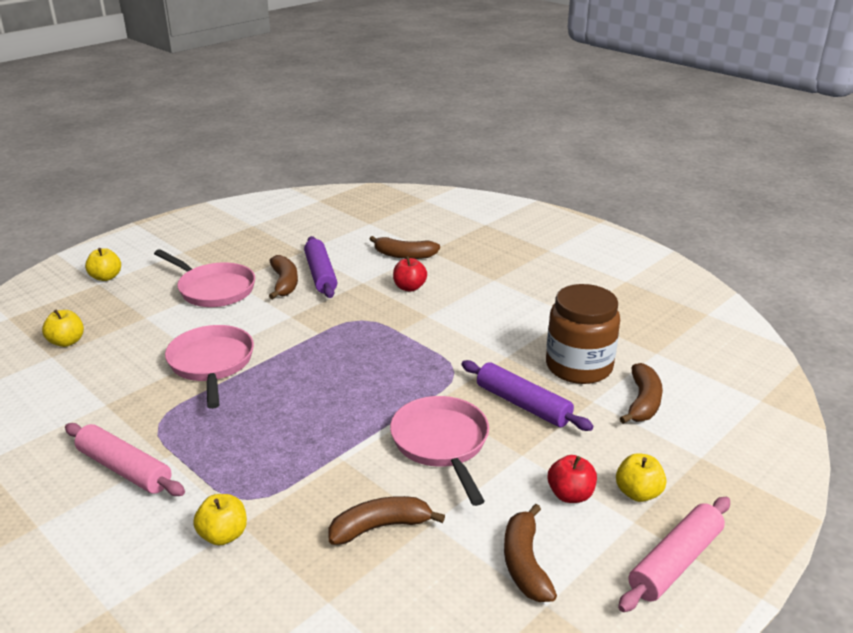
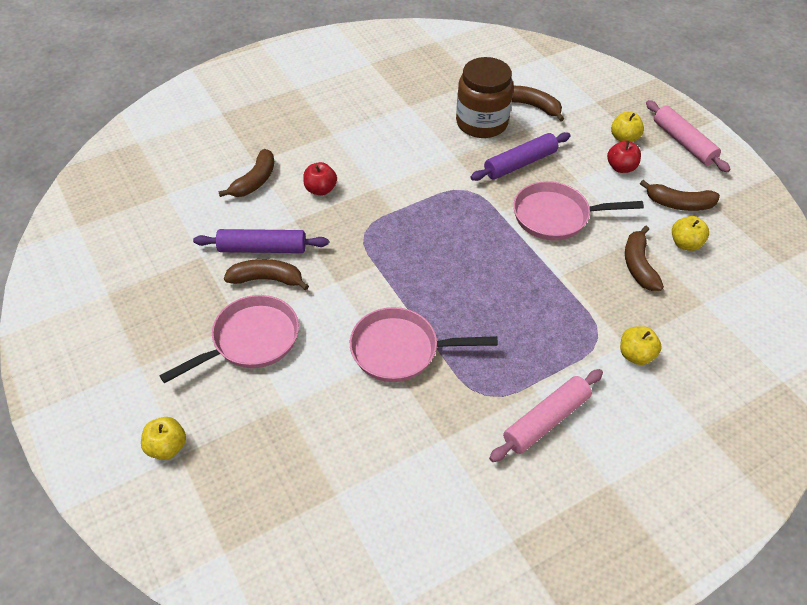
camera: 75 degrees left, 20 degrees up
yellow apple [42,310,84,347] -> yellow apple moved to [672,216,709,251]

